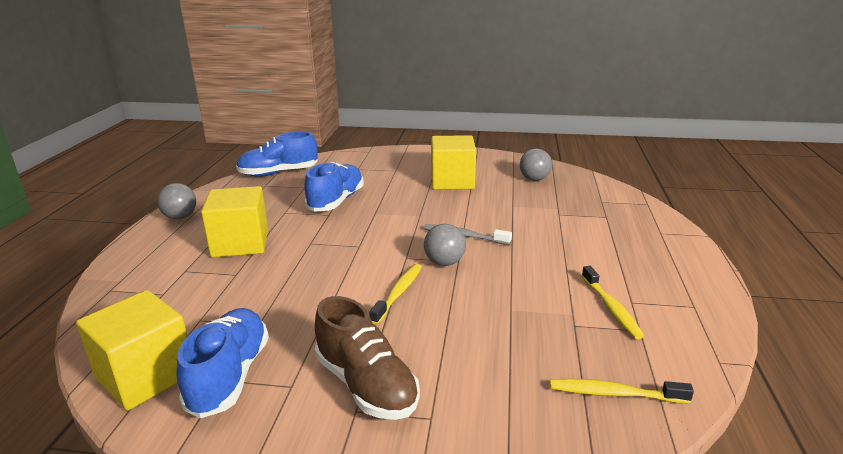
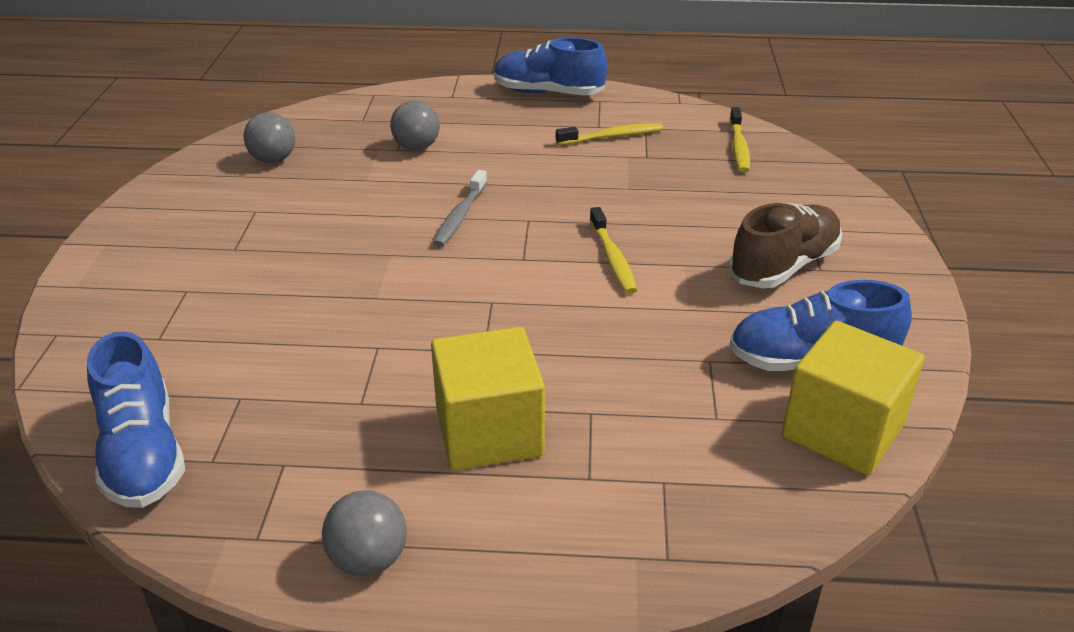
camera: 95 degrees left, 10 degrees up
blue shoe [304,162,364,212] -> blue shoe moved to [494,37,607,95]
yellow toothbrush [369,264,422,325] -> yellow toothbrush turned 120 degrees counterclockwise [590,207,637,294]
grey ball [424,224,466,266] -> grey ball moved to [390,100,440,150]
yellow cube [431,135,476,190] -> none

